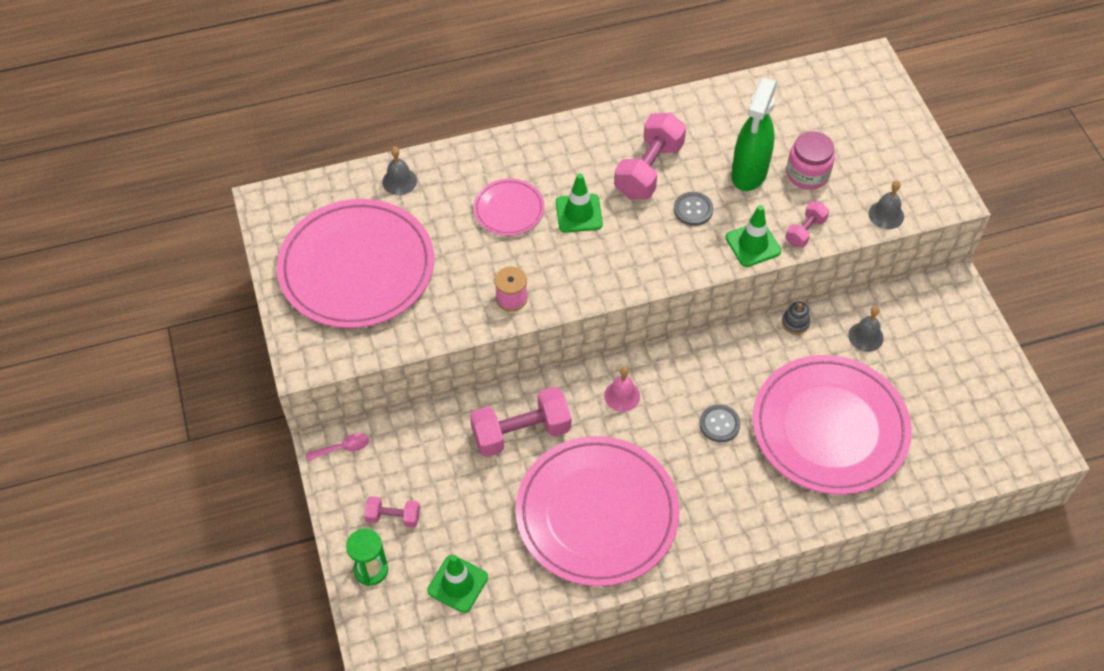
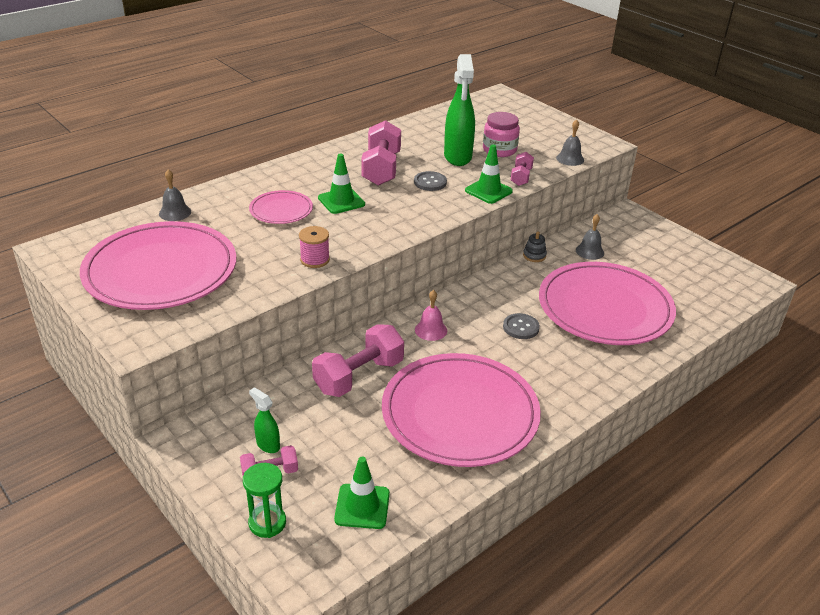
camera: 25 degrees left, 20 degrees down
pink spoon [306,433,369,461] -> none
none -> green spray bottle [249,387,280,453]

